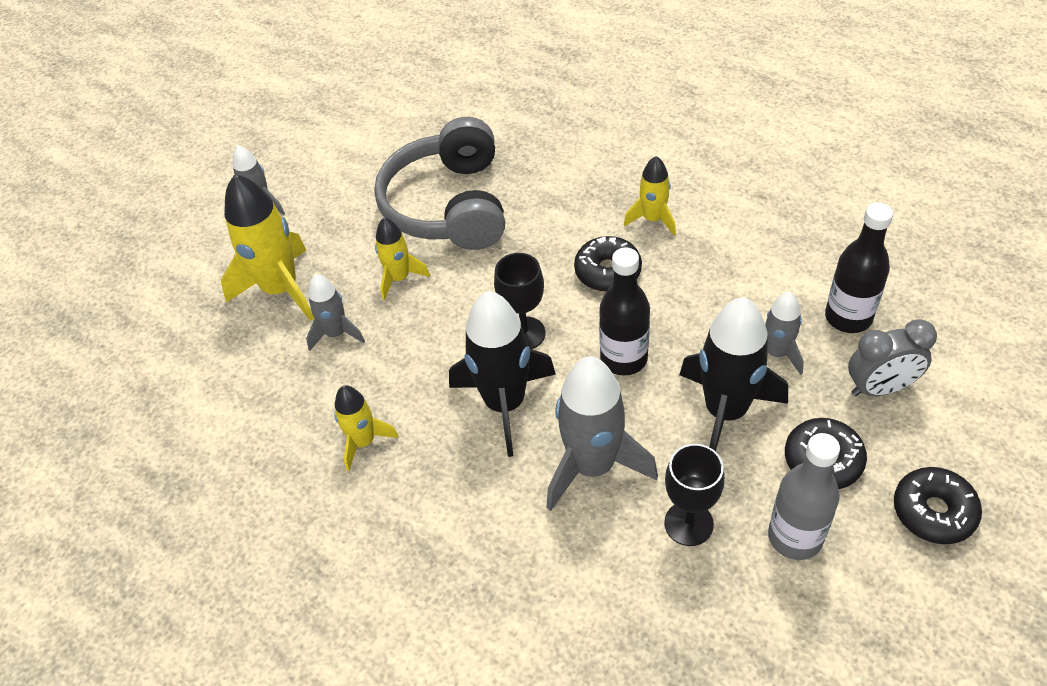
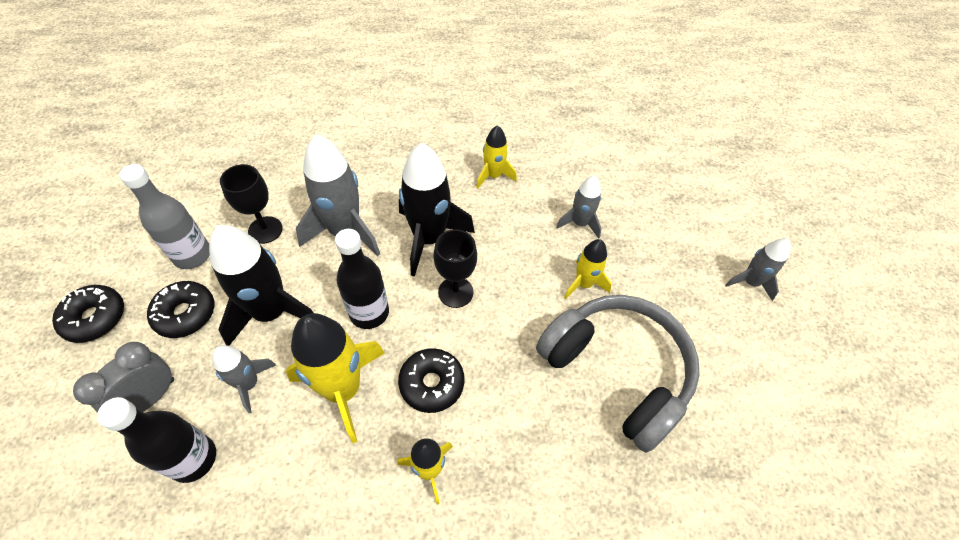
camera: 135 degrees right, 5 degrees up
yellow rocket [221,174,314,321] -> yellow rocket moved to [286,313,385,443]

